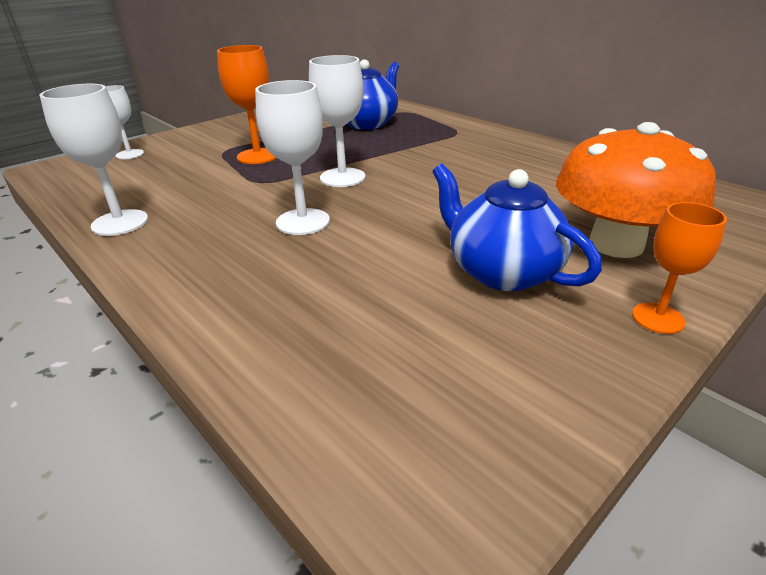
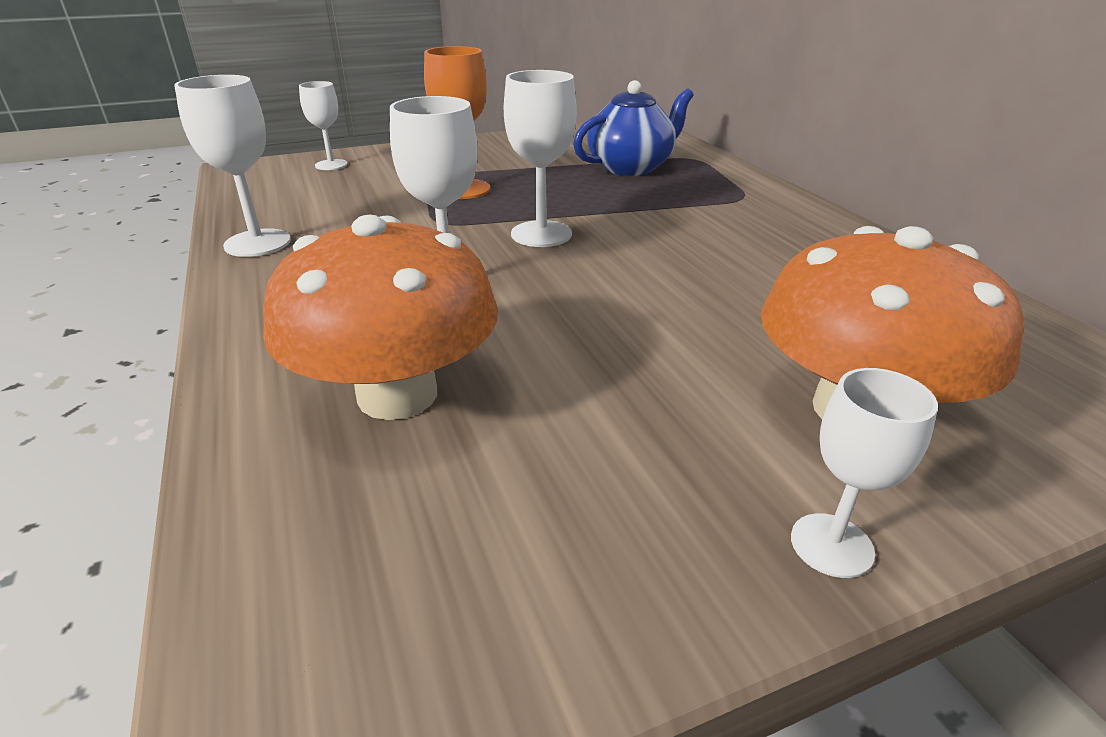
camera: 20 degrees right, 0 degrees up
blue teapot [432,164,602,291] -> none
orange goblet [632,202,727,334] -> white goblet [791,368,938,578]
none -> orange mushroom [263,215,498,420]

